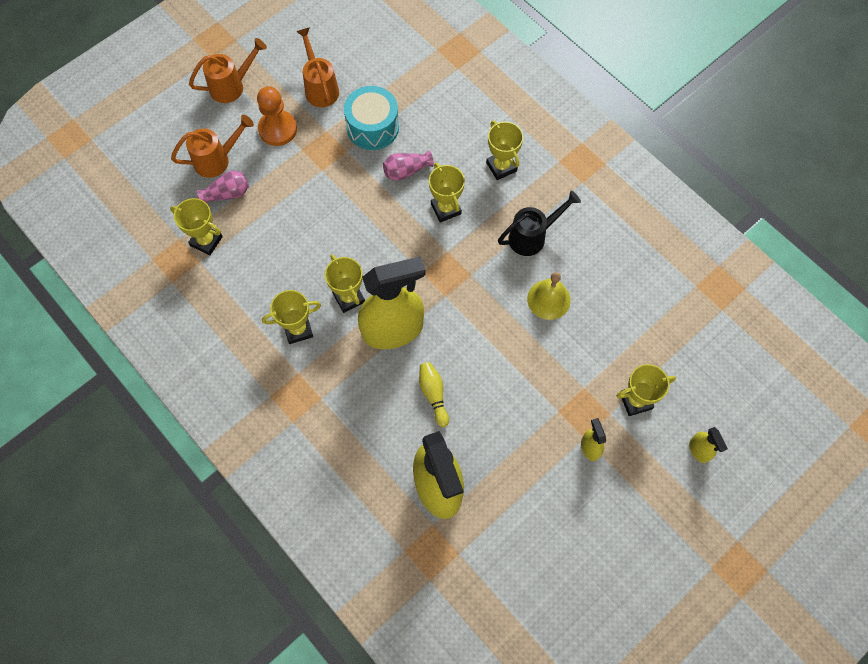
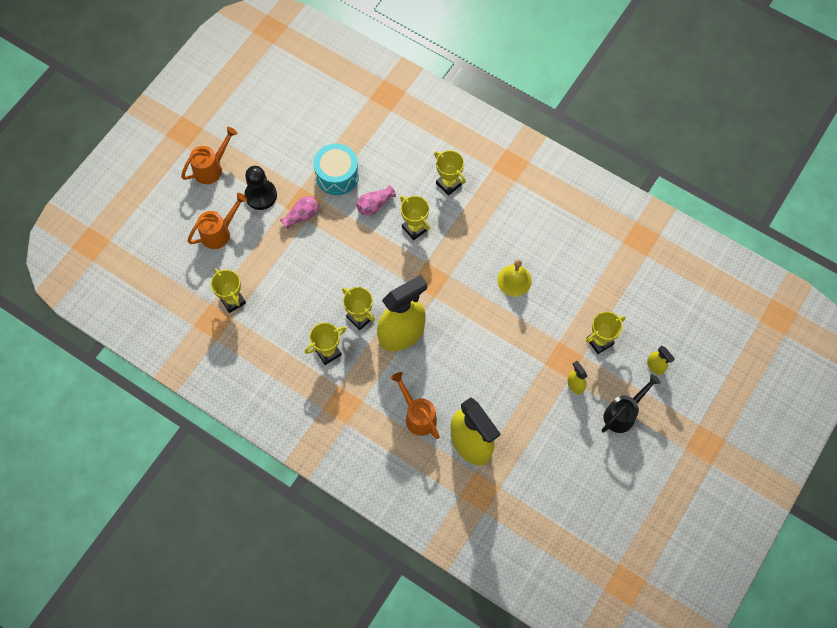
camera: 15 degrees left, 0 degrees up
yellow trophy [170,198,223,255] -> yellow trophy turned 45 degrees clockwise [211,268,246,313]
pink vase [197,171,249,203] -> pink vase moved to [280,196,319,230]
orange pawn [257,86,297,146] -> black pawn [244,166,277,210]
orange watering can [296,27,339,107] -> orange watering can moved to [391,372,440,439]
yellow bowling pin [419,362,449,427] -> none
black watering can [498,191,581,256] -> black watering can moved to [602,374,661,433]

